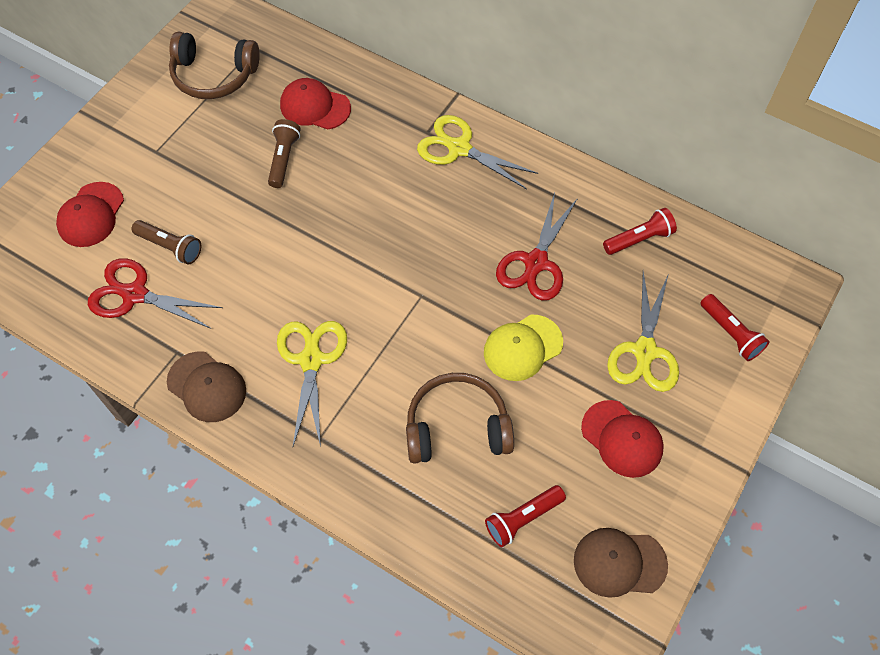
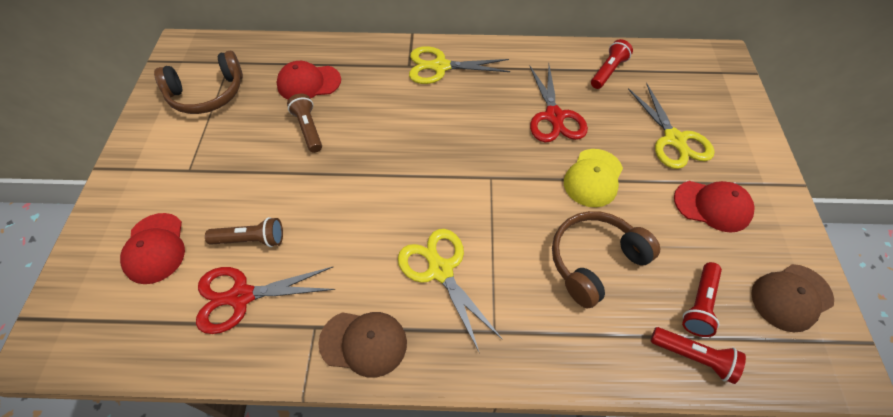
camera: 30 degrees left, 5 degrees down
red flashlight [700,294,769,361] -> red flashlight moved to [651,327,746,384]

